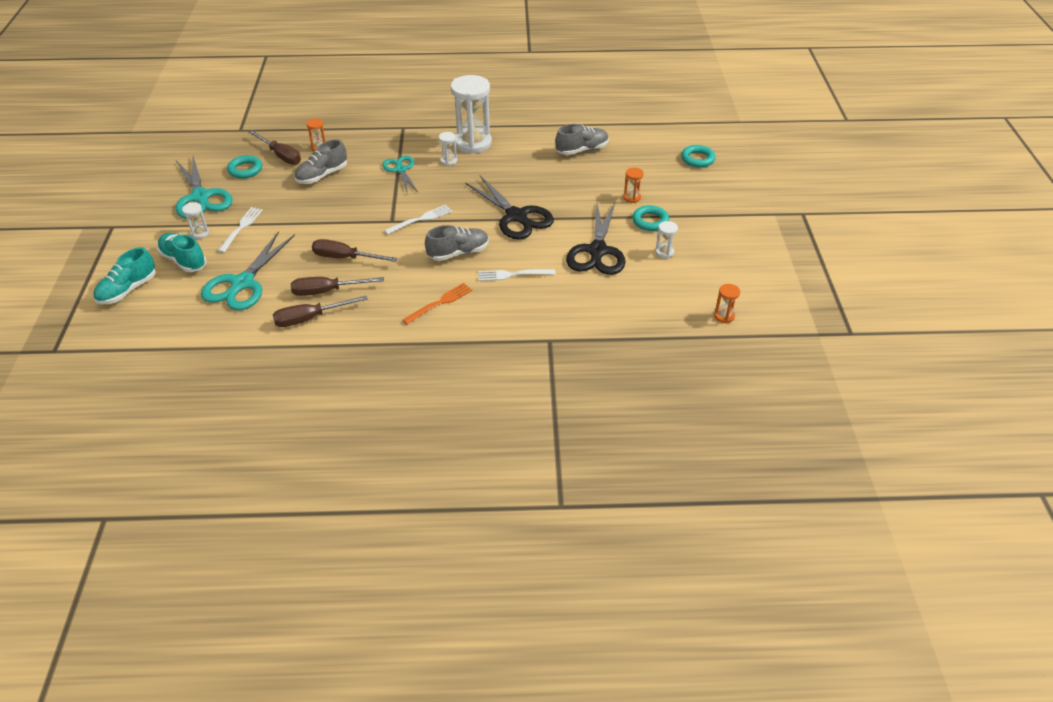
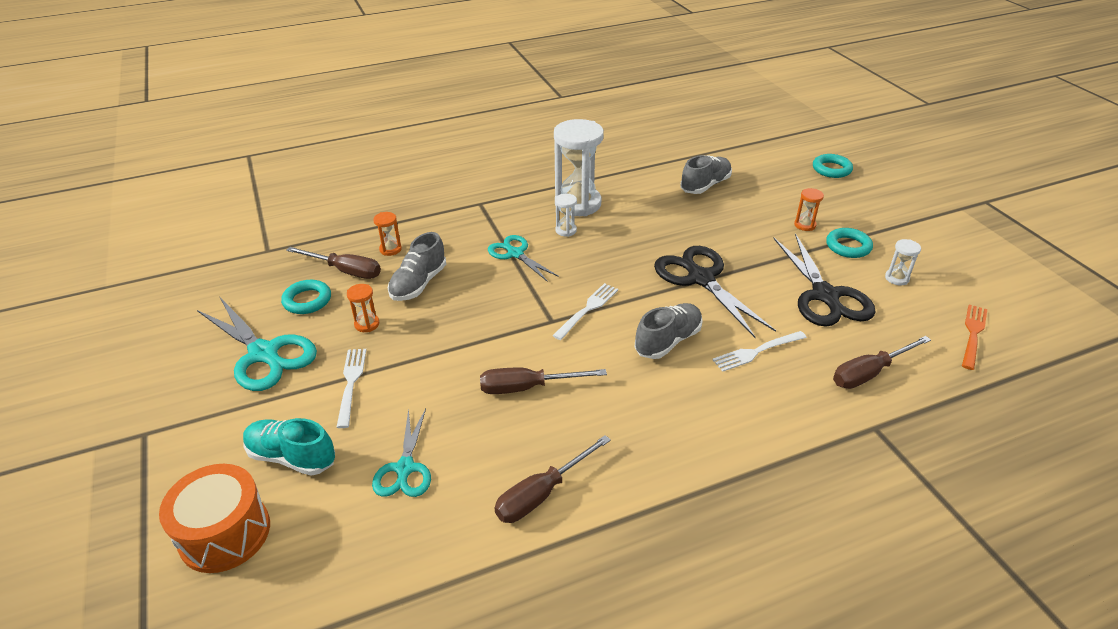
camera: 20 degrees left, 5 degrees down
turquoise shoe [93,247,156,304] -> orange drum [159,464,270,573]
white hourglass [182,202,209,239] -> none
turquoise scissors [201,231,295,310] -> turquoise scissors [372,408,431,497], size x0.61
brown screwdriver [291,277,384,296] -> brown screwdriver moved to [833,336,931,389]
orange fork [403,283,472,325] -> orange fork moved to [962,304,987,370]
black scissors [465,176,554,239] -> black scissors turned 150 degrees counterclockwise [654,246,776,338]
orange hourglass [714,284,740,323] -> orange hourglass moved to [347,284,379,332]

